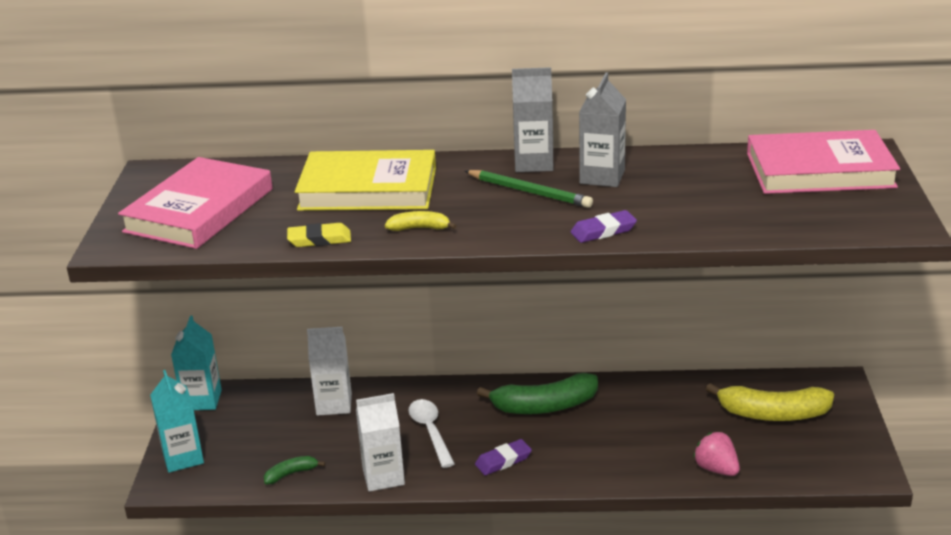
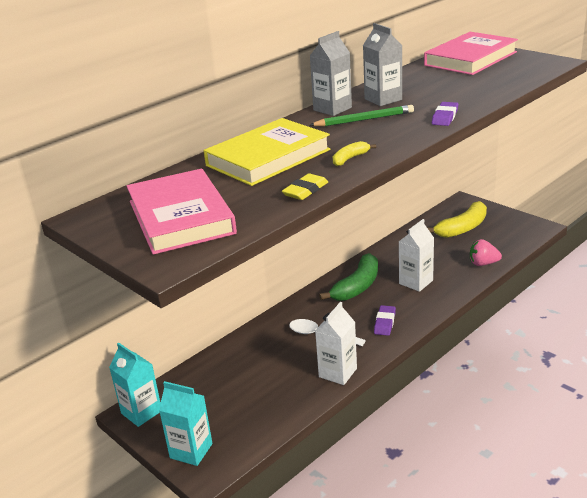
camera: 45 degrees left, 0 degrees up
green banana [264,456,325,484] -> none
white carton [307,327,352,416] -> white carton moved to [399,219,434,292]

